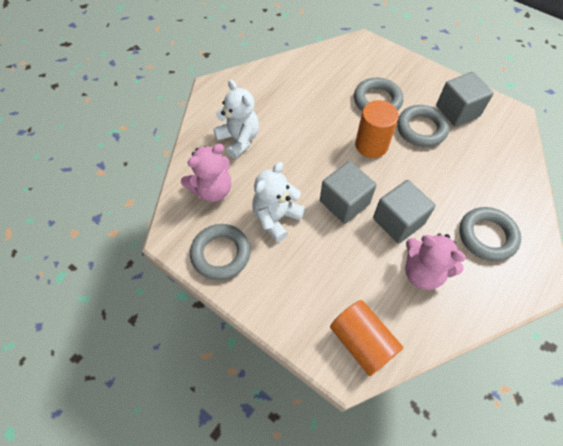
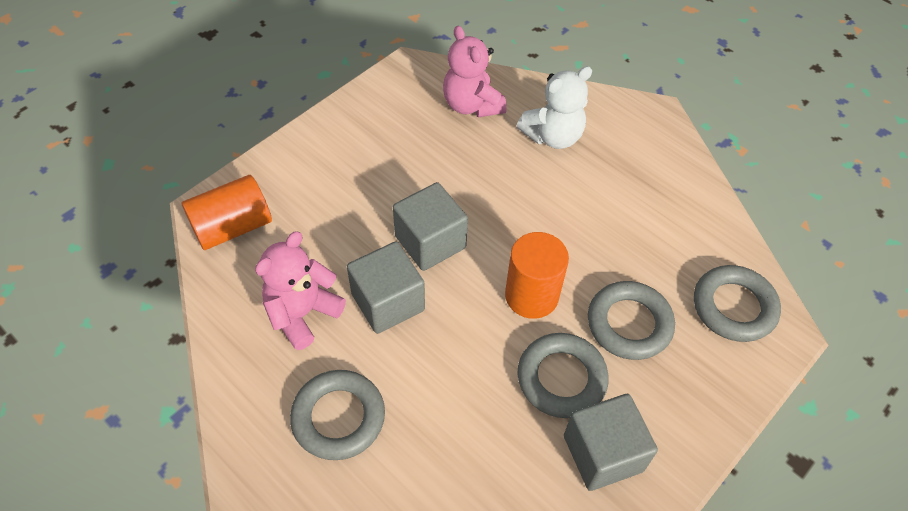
camera: 95 degrees right, 5 degrees down
grey ring [190,224,251,280] -> grey ring moved to [694,265,781,342]
white teddy bear [252,162,305,242] -> none

